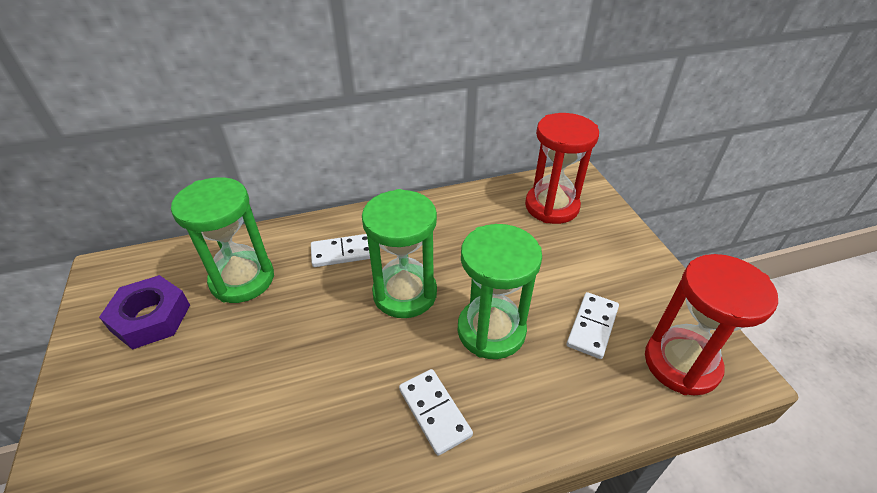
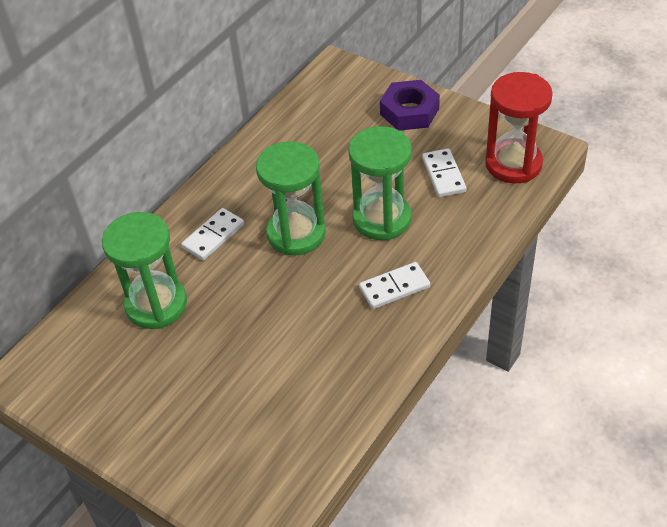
camera: 35 degrees left, 5 degrees up
purple nut [99,275,190,350] -> purple nut moved to [380,80,440,130]
white domino [399,369,473,456] -> white domino turned 45 degrees counterclockwise [359,262,430,309]
red hourglass [525,113,599,224] -> none

